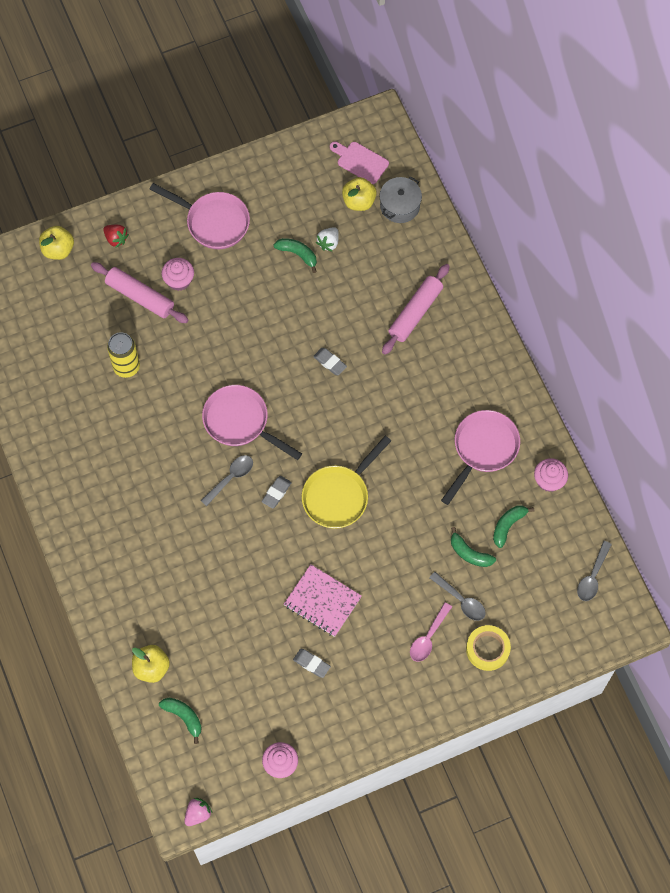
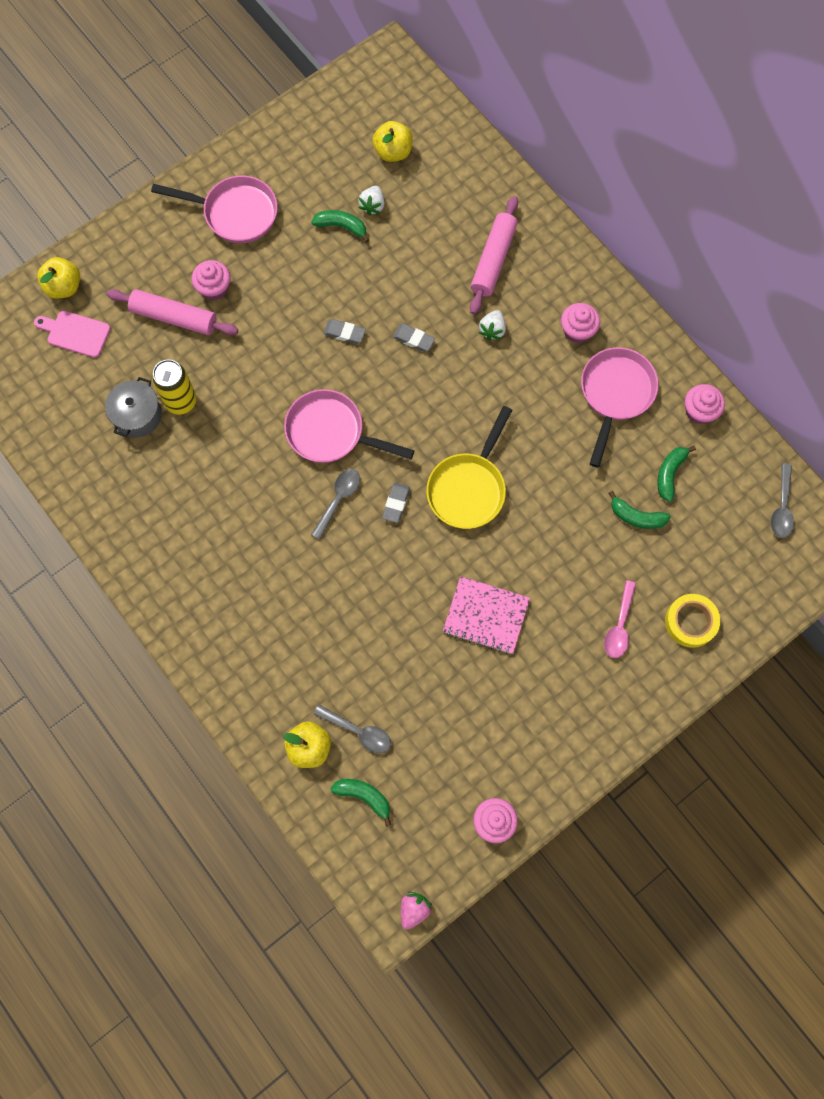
camera: 15 degrees left, 5 degrees up
red strawberry [103,225,129,248] -> none
grey eraser [293,649,331,678] -> grey eraser moved to [323,319,366,344]
pink cutting board [330,141,389,184] -> pink cutting board moved to [34,311,111,358]
grey pot [380,176,422,223] -> grey pot moved to [105,377,162,438]
grey spoon [429,572,486,621] -> grey spoon moved to [314,705,391,753]
none -> white strawberry [478,310,506,340]
none -> pink cupcake [561,303,600,343]

